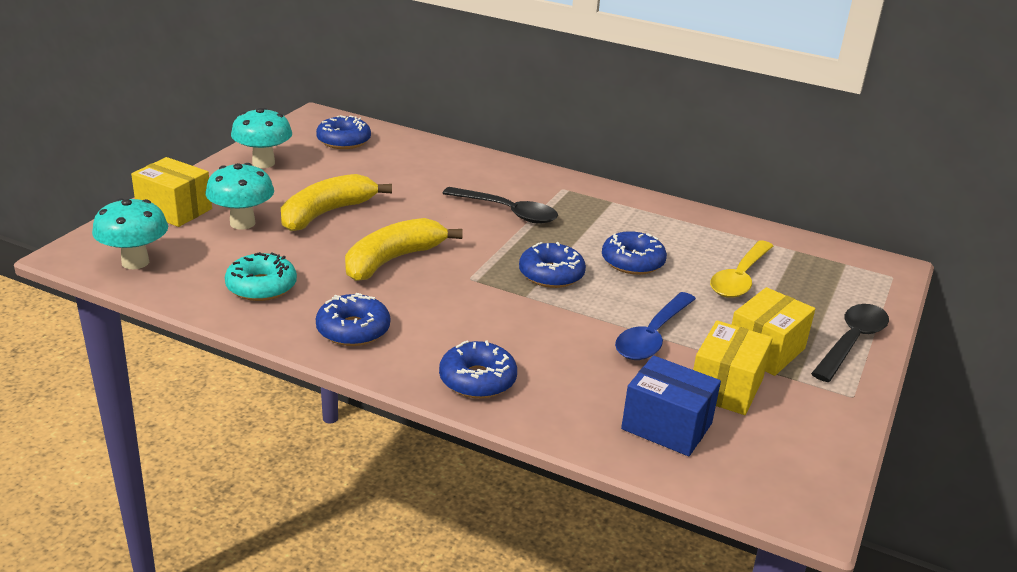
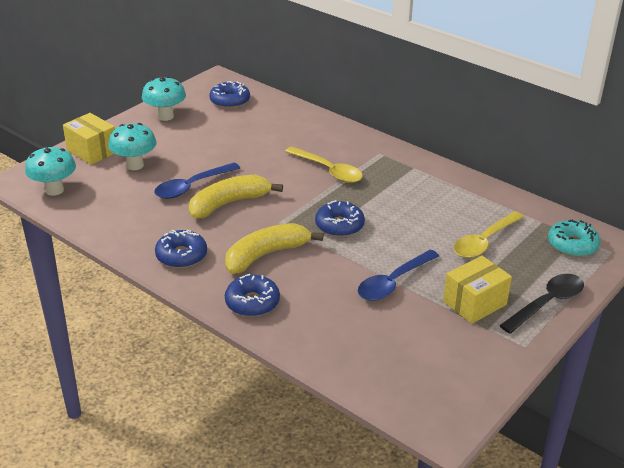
camera: 15 degrees right, 5 degrees up
turquoise donut [225,252,297,301] -> turquoise donut moved to [548,219,600,257]
yellow banana [281,174,392,231] -> yellow banana moved to [225,223,324,274]
black spoon [442,187,558,224] -> yellow spoon [285,147,363,183]
blue donut [602,231,667,275] -> none
blue box [621,355,721,456] -> none
yellow box [693,321,773,415] -> none
none -> blue spoon [154,163,240,199]

